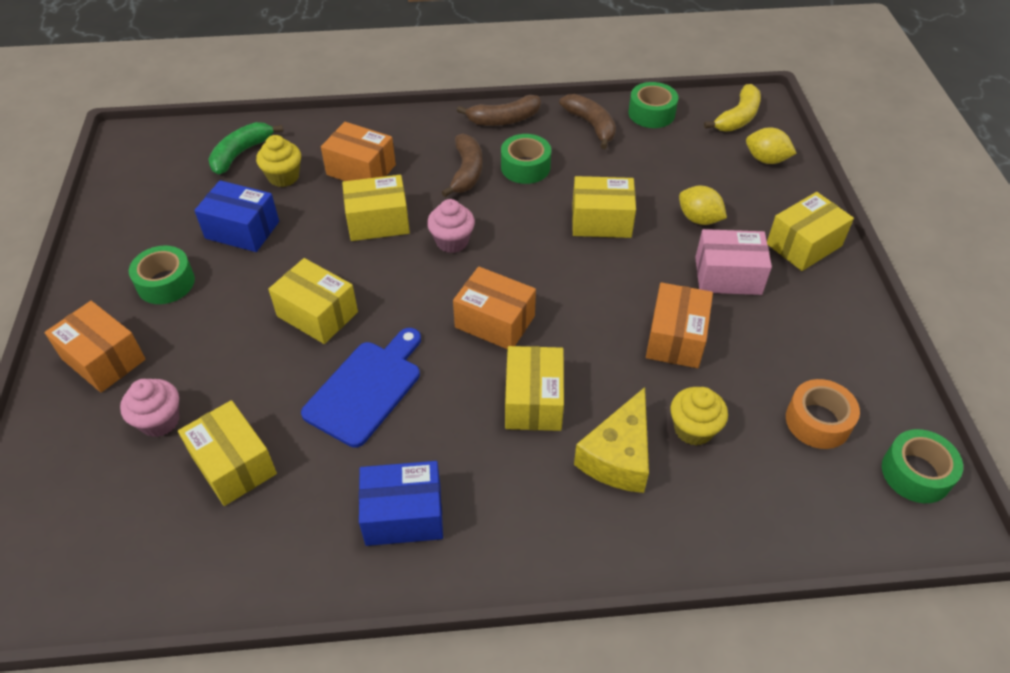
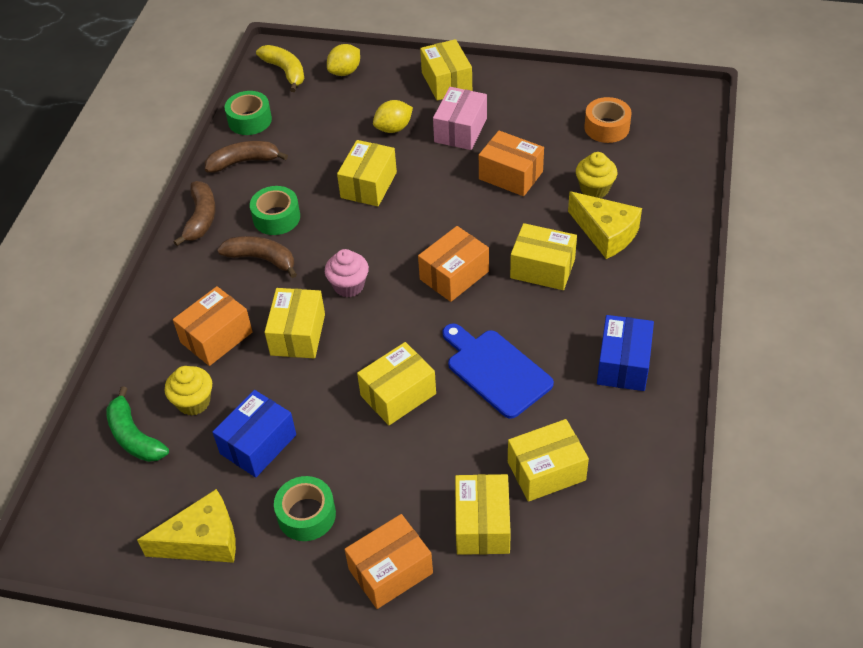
camera: 70 degrees left, 0 degrees up
pink cupcake [120,379,179,437] -> yellow box [455,474,511,555]
green tape [882,429,963,503] -> none
none -> yellow cheese [137,489,236,563]

